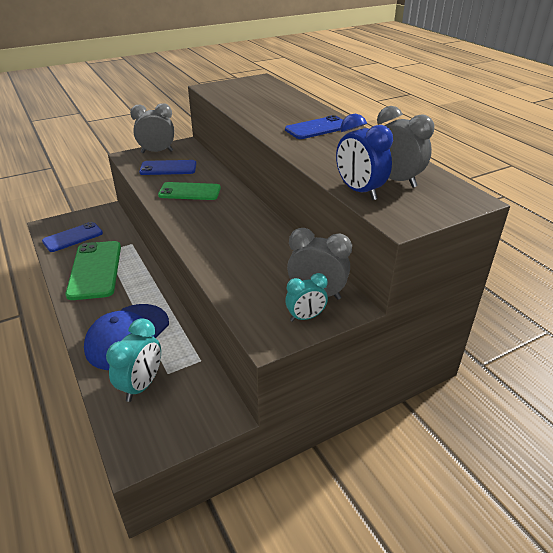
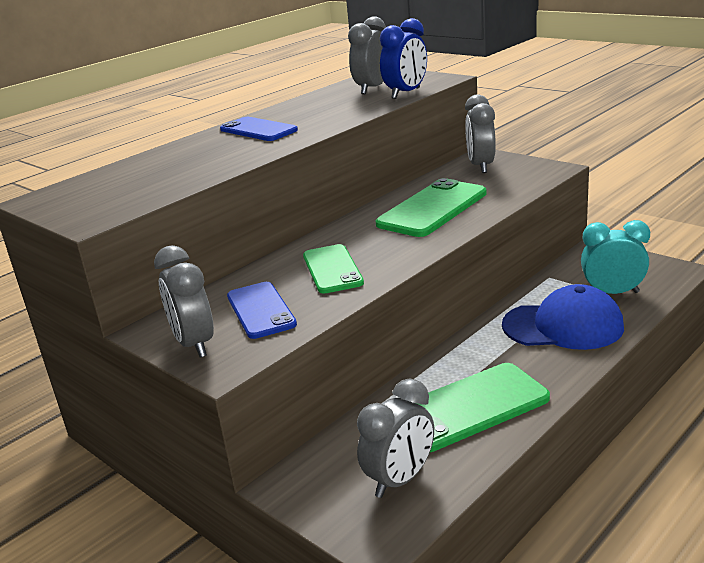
camera: 105 degrees left, 10 degrees down
blue phone [42,222,103,252] -> grey clock [357,378,434,498]
turquoise clock [285,273,328,322] -> none
none -> green phone [376,178,487,237]

